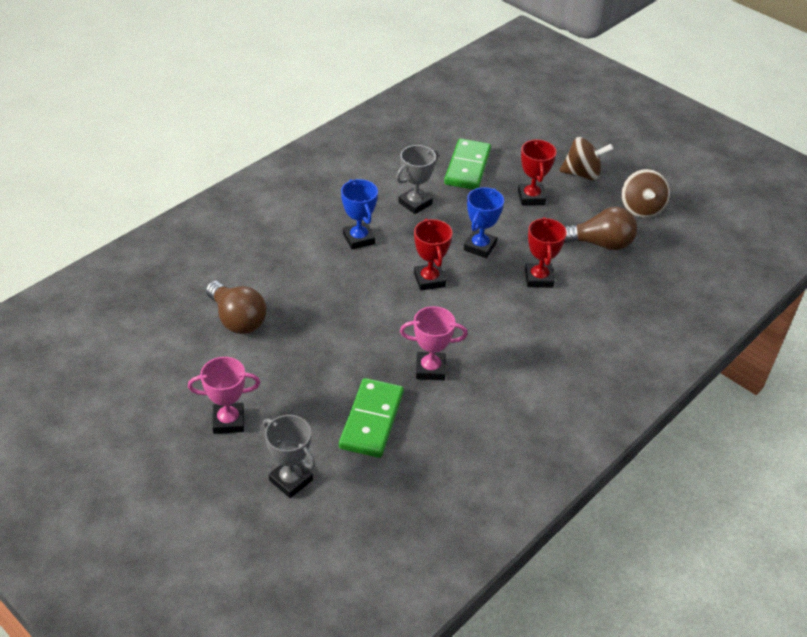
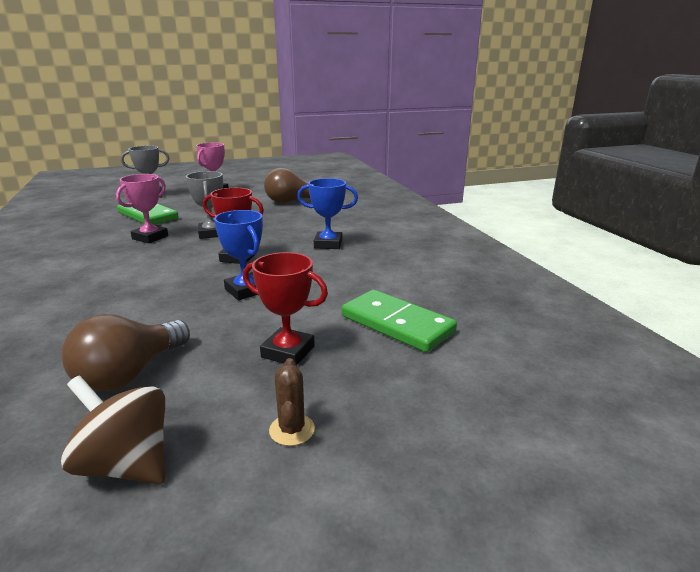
camera: 120 degrees right, 20 degrees down
grey trophy [396,145,439,214] -> grey trophy moved to [186,171,223,239]
red trophy [525,217,567,288] -> none
brown spinning top [559,137,614,180] -> brown cactus [269,358,315,446]

